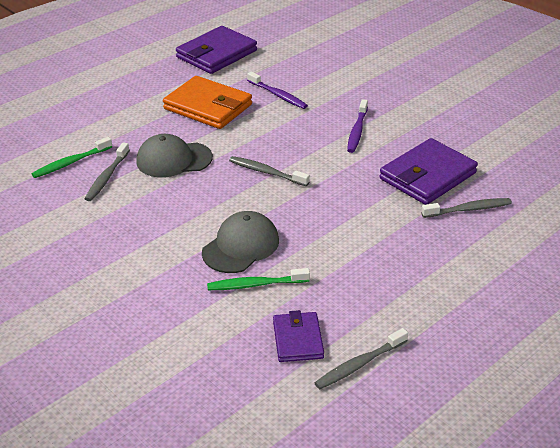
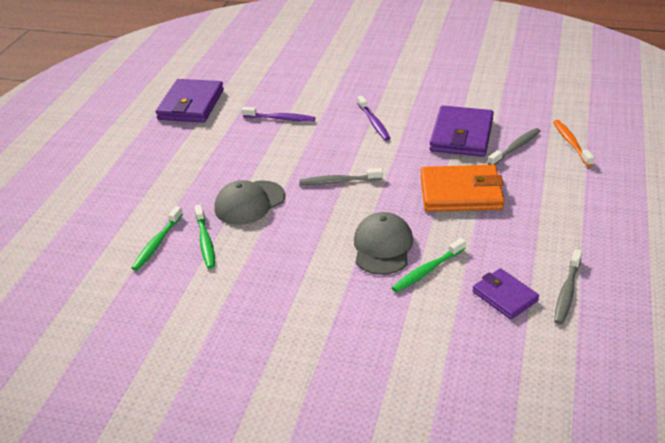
camera: 30 degrees left, 0 degrees up
grey toothbrush [85,142,130,201] -> green toothbrush [195,204,215,269]
orange wallet [163,76,252,129] -> orange wallet moved to [420,165,504,212]
none -> orange toothbrush [553,120,594,167]

